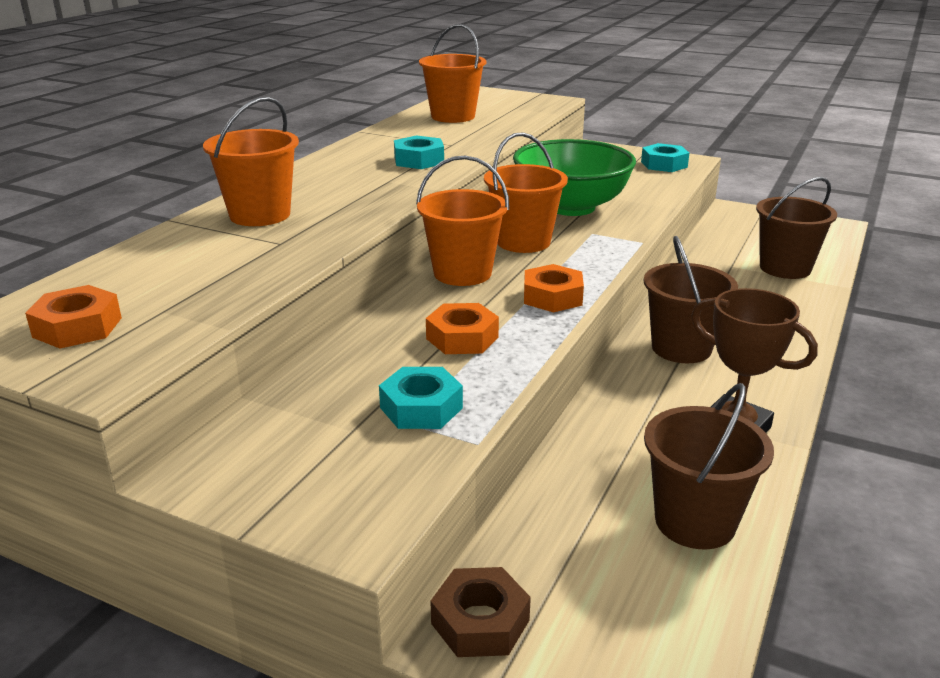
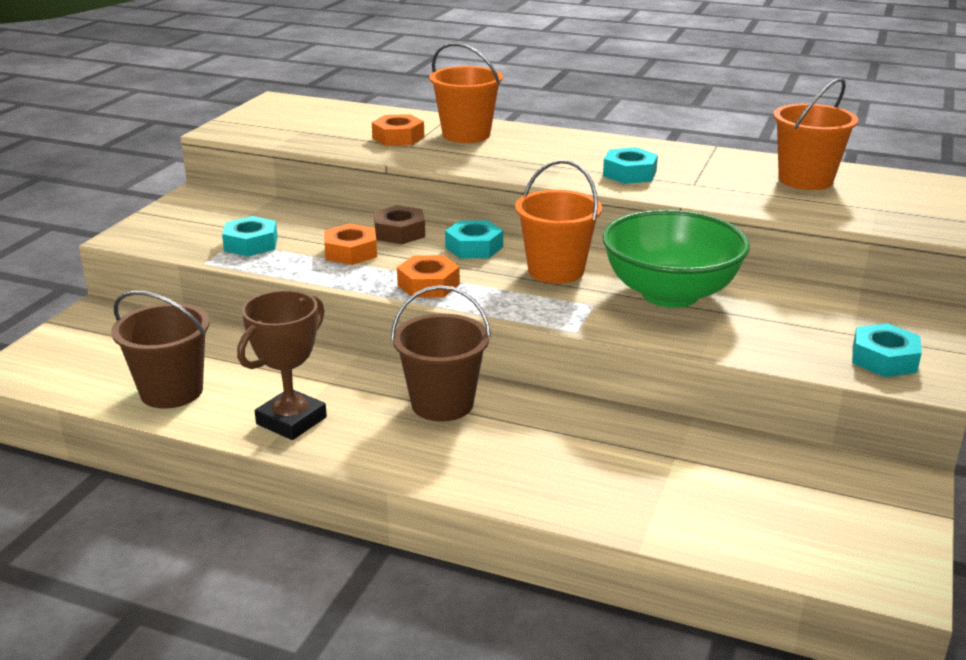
camera: 85 degrees right, 0 degrees up
orange nut [25,285,122,349] -> orange nut moved to [372,114,424,146]
orange bucket [416,156,509,286] -> turquoise nut [445,220,503,258]
brown nut [430,567,531,657] -> brown nut moved to [374,205,425,244]
brown bucket [756,177,837,279] -> none

